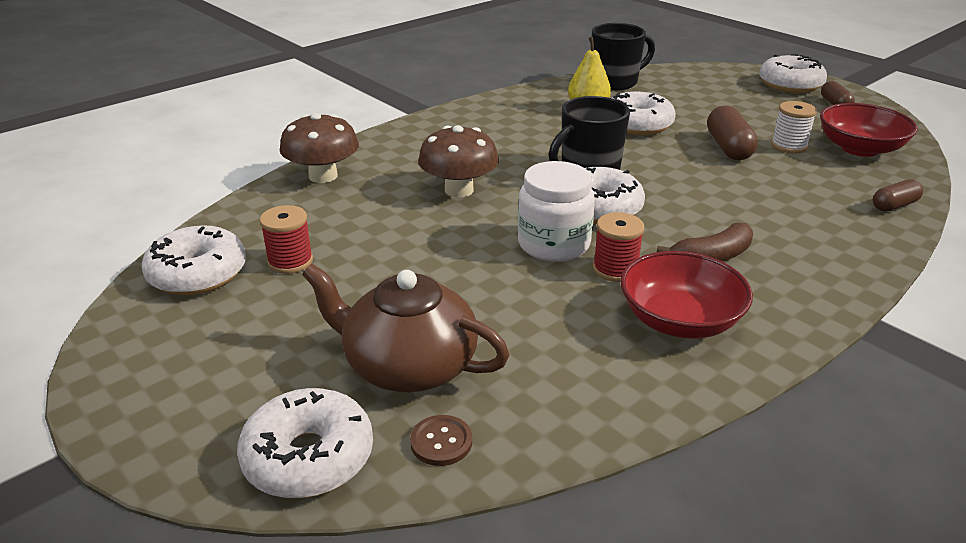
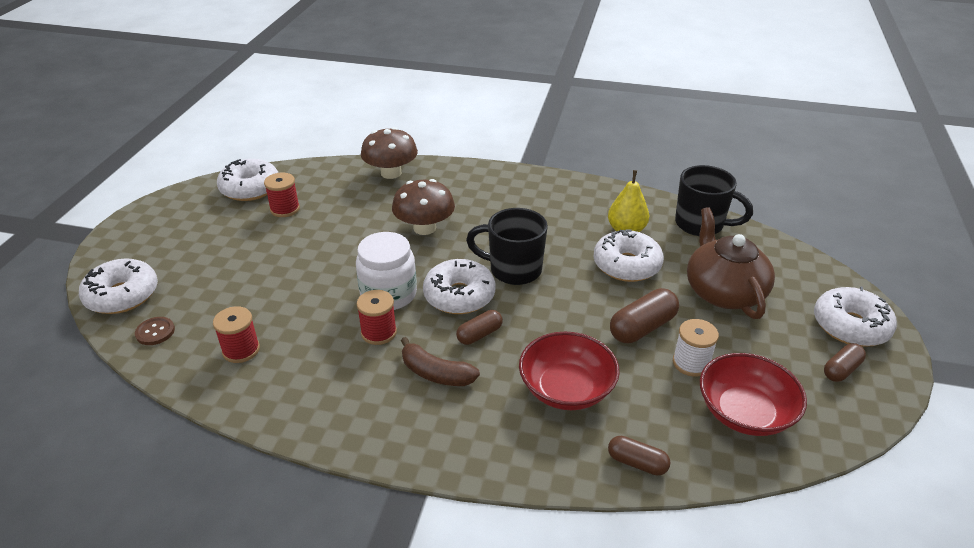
camera: 55 degrees right, 5 degrees up
brown teapot [302,264,509,392] -> brown teapot moved to [687,207,775,319]
red bowl [621,251,753,339] -> red bowl moved to [519,332,620,410]
none -> red spool [213,306,260,363]
none -> brown capsule [456,310,503,345]

